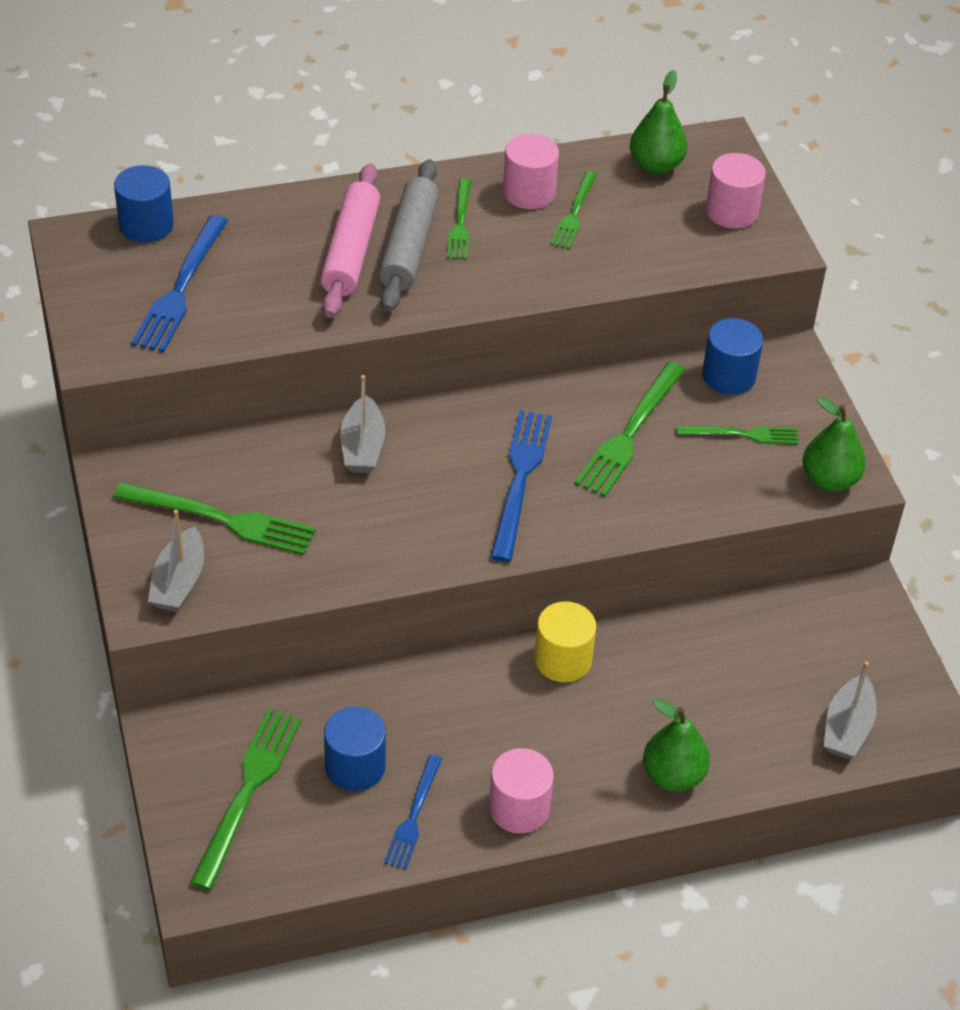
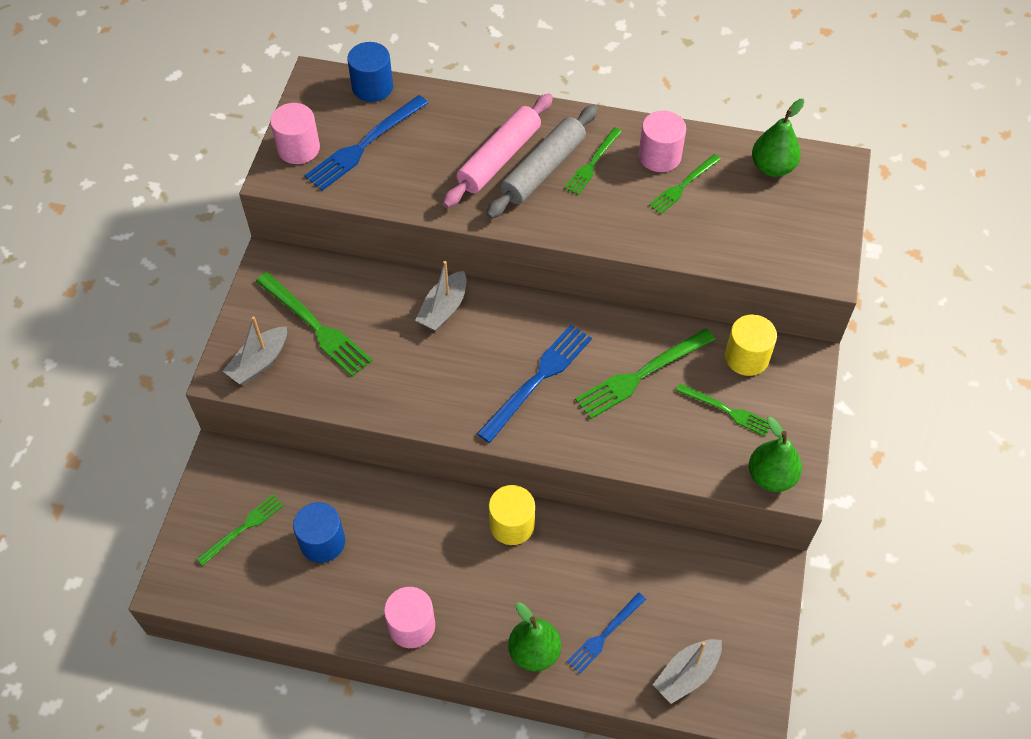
camera: 30 degrees right, 10 degrees up
green fork [190,709,301,890] -> green fork [197,495,284,566], size x0.62
blue fork [384,755,442,869] -> blue fork moved to [567,592,646,674]
blue cylinder [702,318,763,395] -> yellow cylinder [725,314,777,376]
pink cylinder [706,153,766,229] -> pink cylinder moved to [270,103,320,164]

